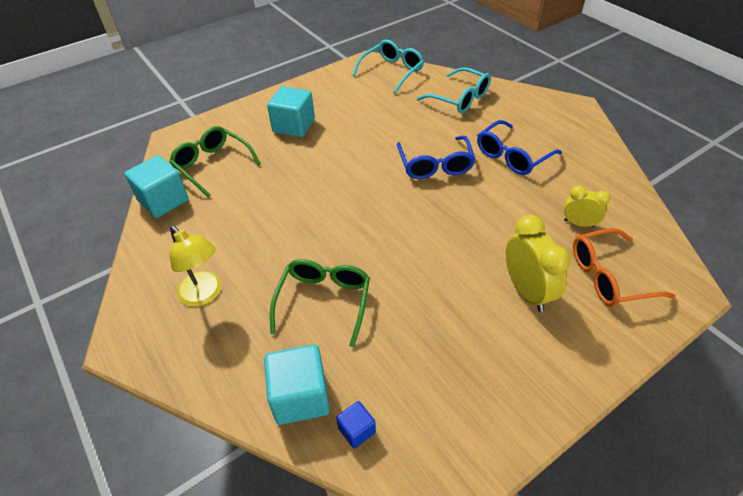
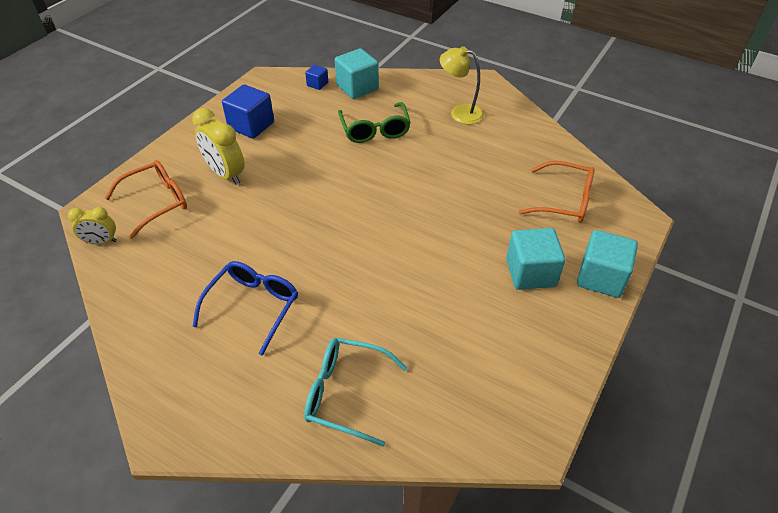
camera: 155 degrees right, 0 degrees up
turquoise cube [125,155,189,218] -> turquoise cube moved to [577,230,638,298]
green glasses [169,126,261,197] -> orange glasses [519,161,595,223]
turquoise glasses [352,40,424,93] -> none
blue glasses [397,136,475,179] -> none
yellow clock [564,186,611,228] -> yellow clock moved to [68,207,117,245]
none -> blue cube [222,85,274,139]

